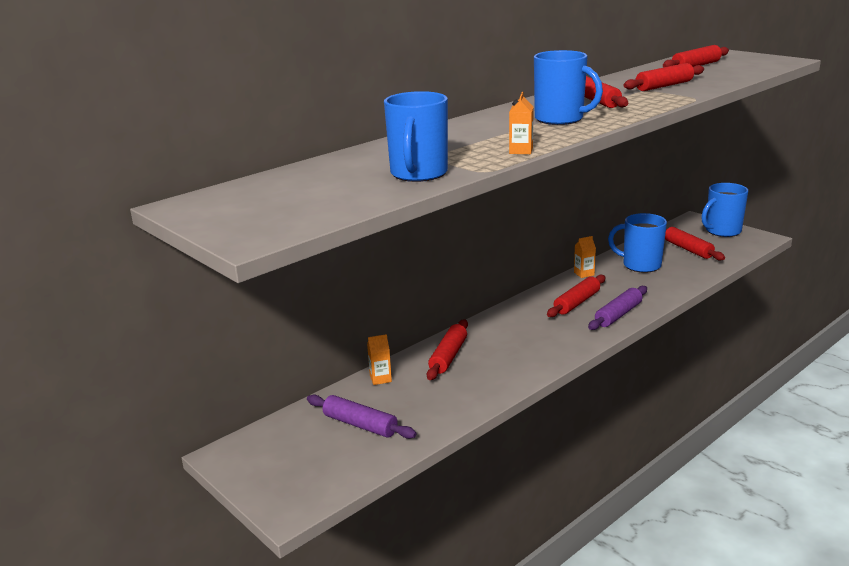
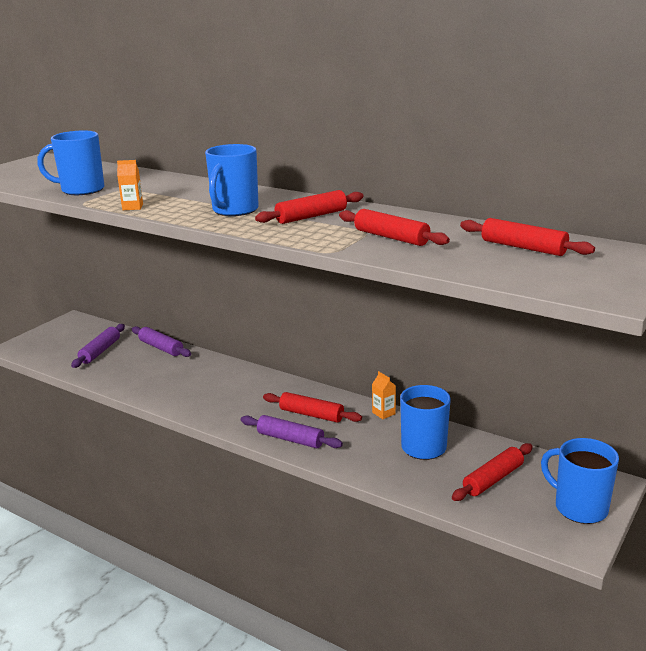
camera: 75 degrees right, 0 degrees up
orange carton [367,334,392,385] -> purple rolling pin [132,326,191,357]
red rolling pin [427,319,468,380] -> none

